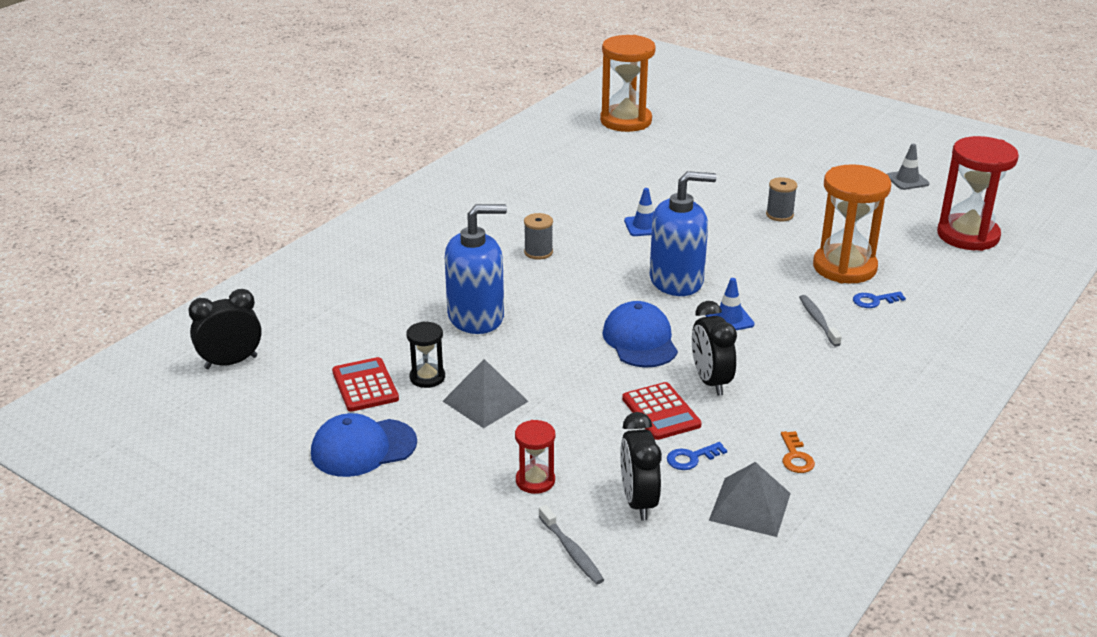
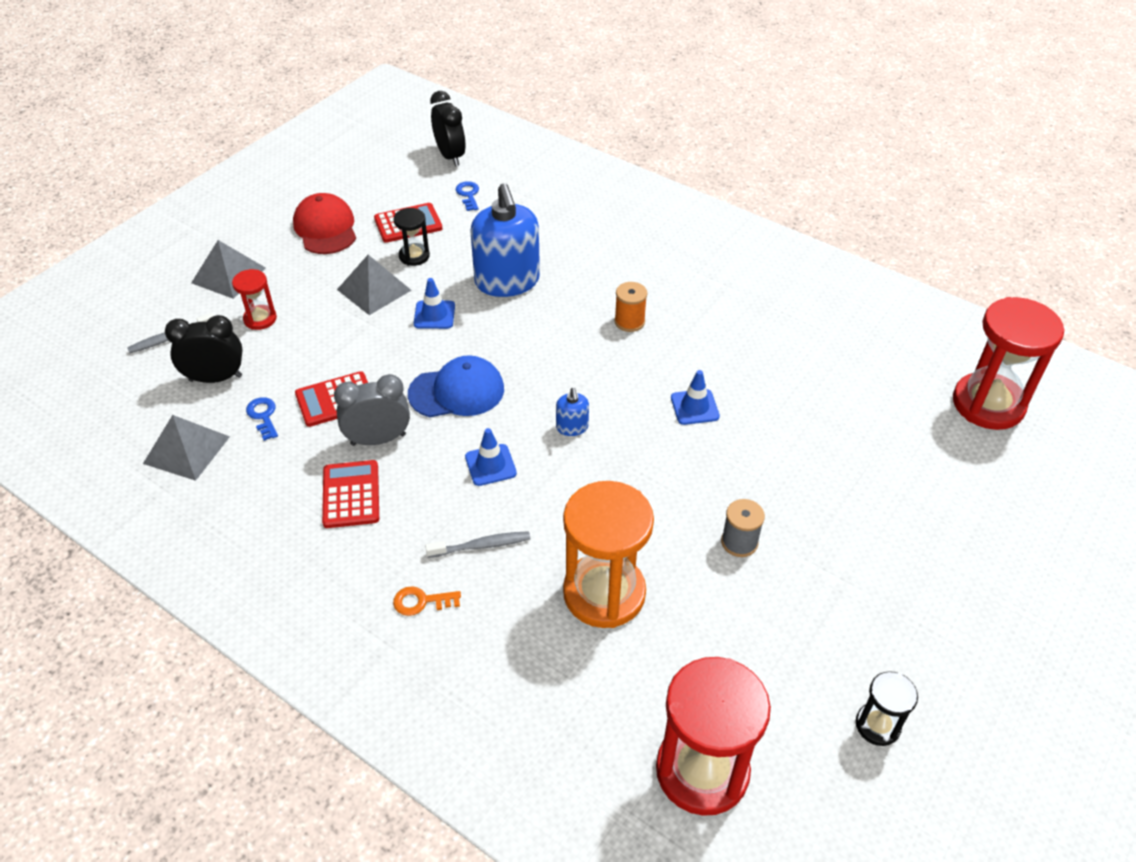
camera: 90 degrees right, 15 degrees up
blue cap [311,413,417,477] -> red cap [293,193,356,254]
grey spool [524,213,553,260] -> orange spool [614,282,647,332]
orange hourglass [600,35,656,132] -> red hourglass [953,297,1064,430]
blue soap dispenser [650,171,716,296] -> blue soap dispenser [556,388,589,436], size x0.43
black clock [692,301,737,396] -> grey clock [334,374,410,446]
orange key [781,431,815,473] -> orange key moved to [393,586,461,616]
blue key [853,292,906,308] -> blue key moved to [456,181,479,211]
grey traffic cone [887,144,929,190] -> black hourglass [856,671,918,746]
none -> grey pyramid [191,240,266,299]
none -> red calculator [322,460,379,528]
none -> blue traffic cone [414,278,455,329]

